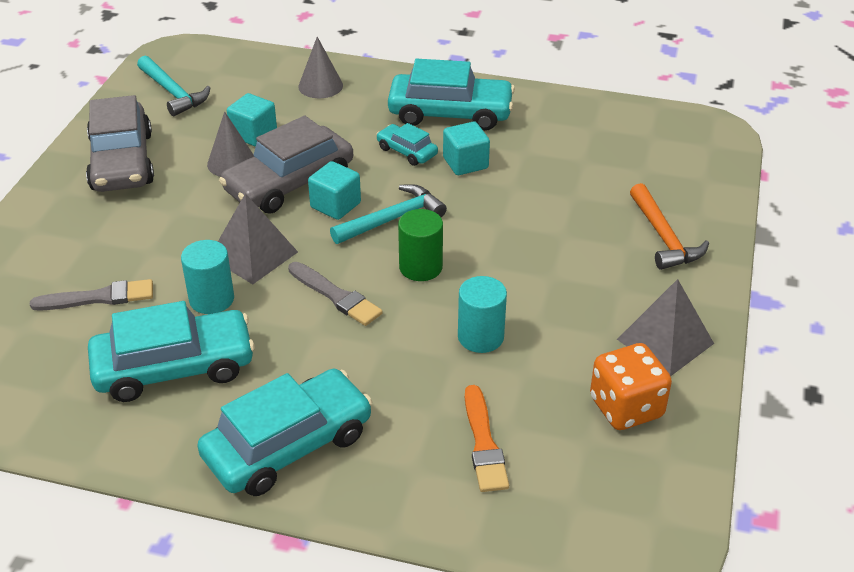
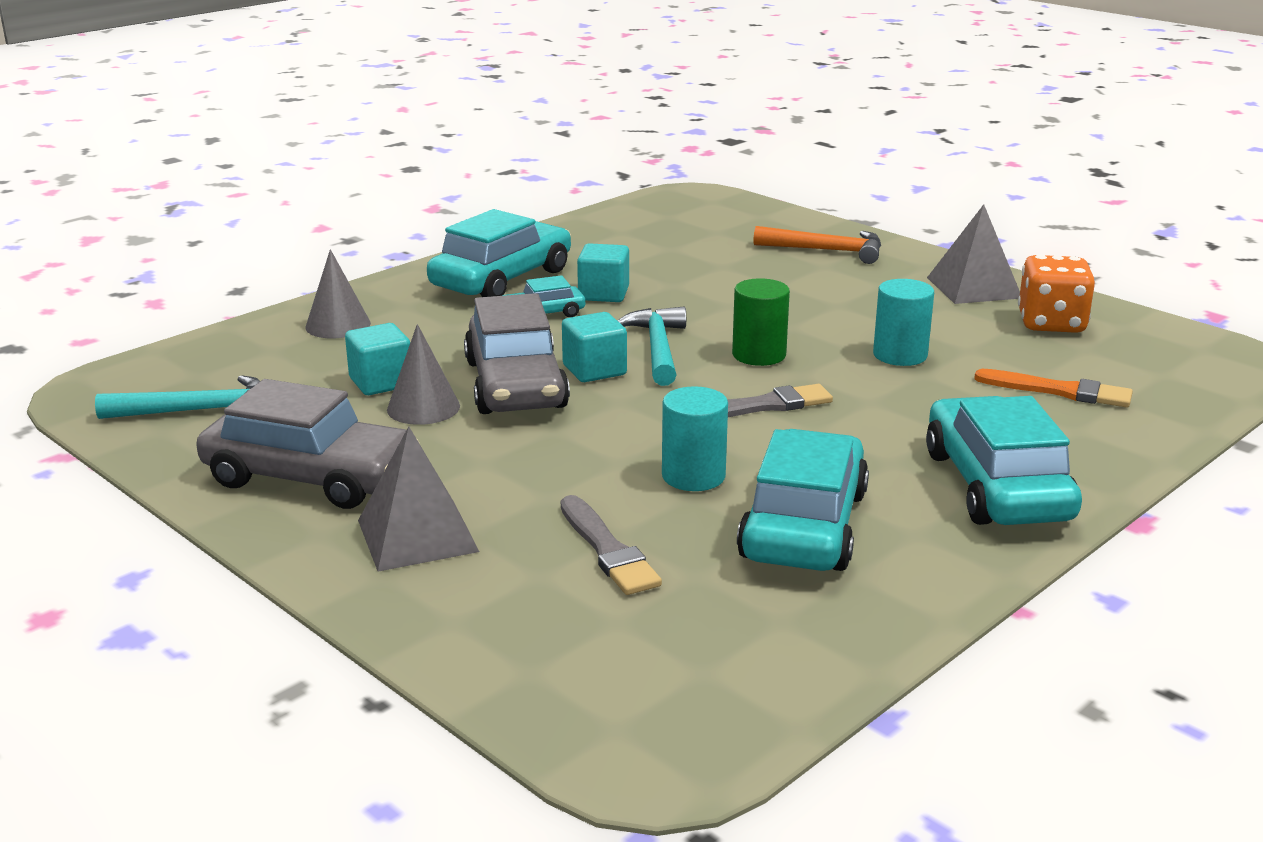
camera: 60 degrees left, 15 degrees down
grey brush [30,279,153,311] -> grey brush turned 135 degrees clockwise [561,495,662,595]
grey pyramid [218,193,298,284] -> grey pyramid moved to [358,426,479,572]

